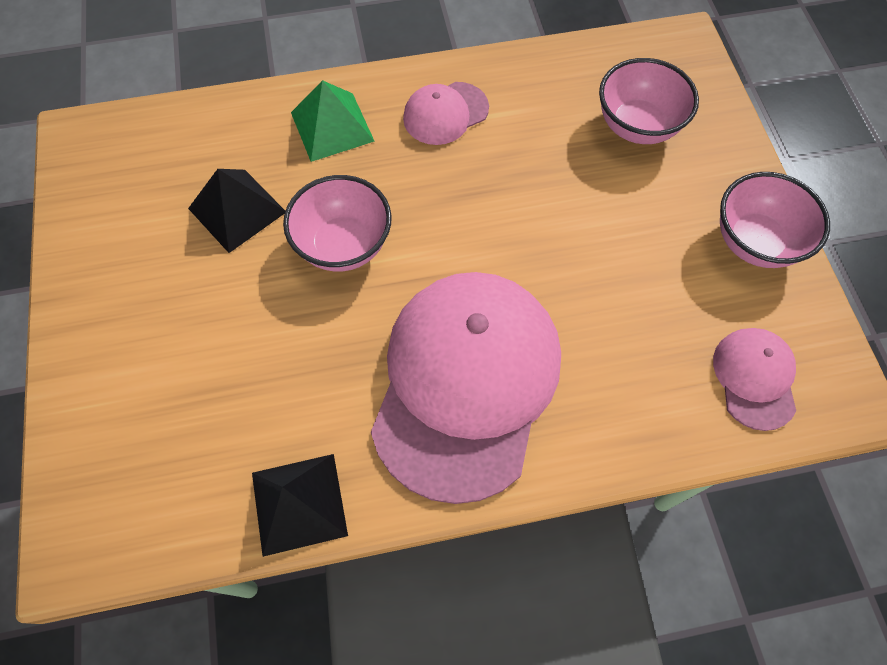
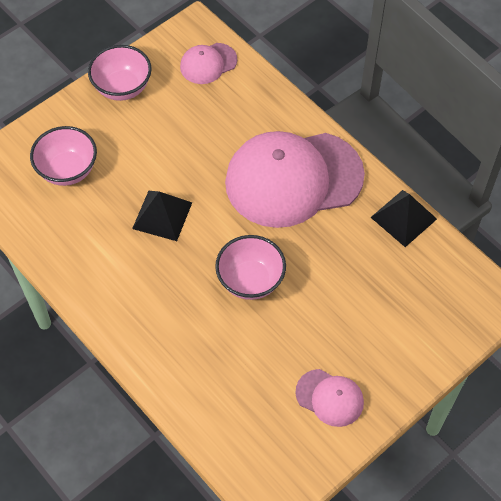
camera: 120 degrees left, 5 degrees down
black pyramid [188,169,285,253] -> black pyramid moved to [132,191,192,241]
green pyramid [291,80,375,162] -> none
pink cap [403,82,489,145] -> pink cap moved to [295,369,364,427]

